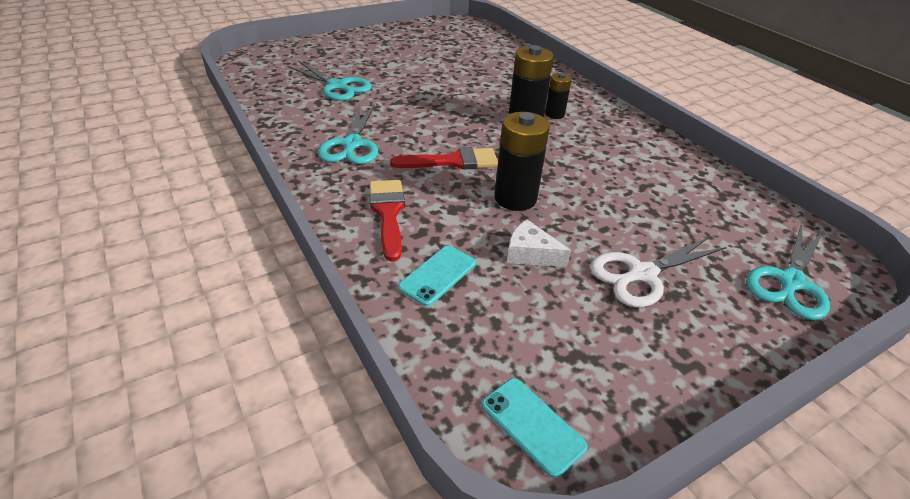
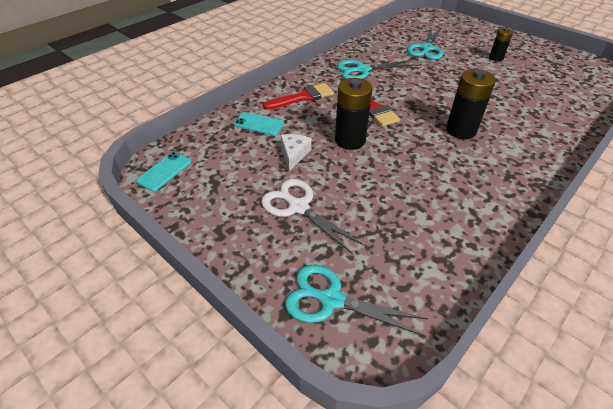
camera: 75 degrees right, 5 degrees up
black battery [545,73,572,119] -> black battery moved to [489,28,513,61]

